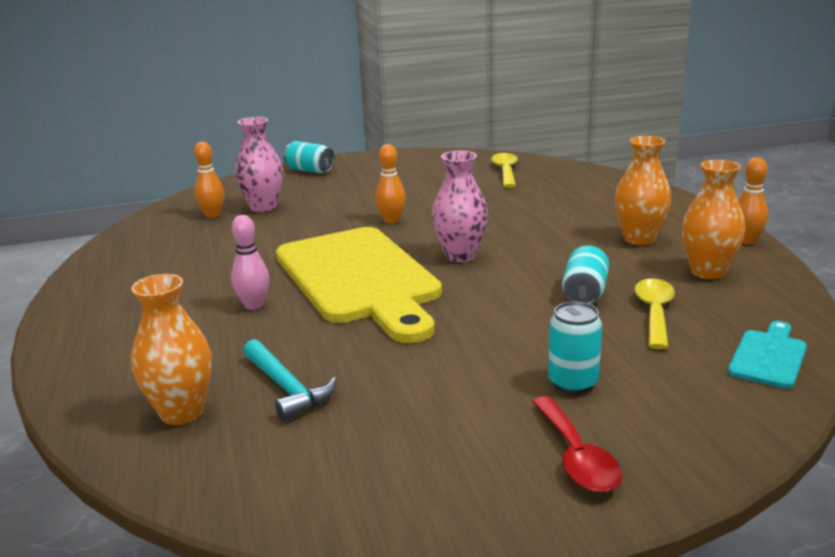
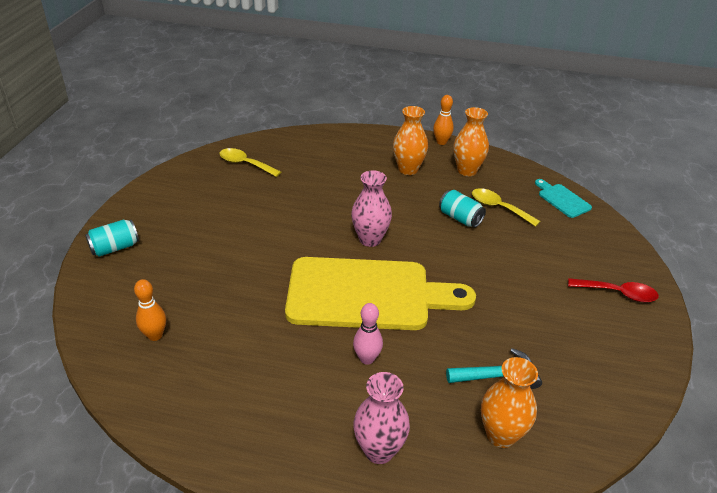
camera: 65 degrees left, 15 degrees up
pink vase [235,117,283,212] -> pink vase moved to [353,372,410,464]
orange bowling pin [375,144,406,223] -> none
turquoise can [548,302,602,394] -> none

